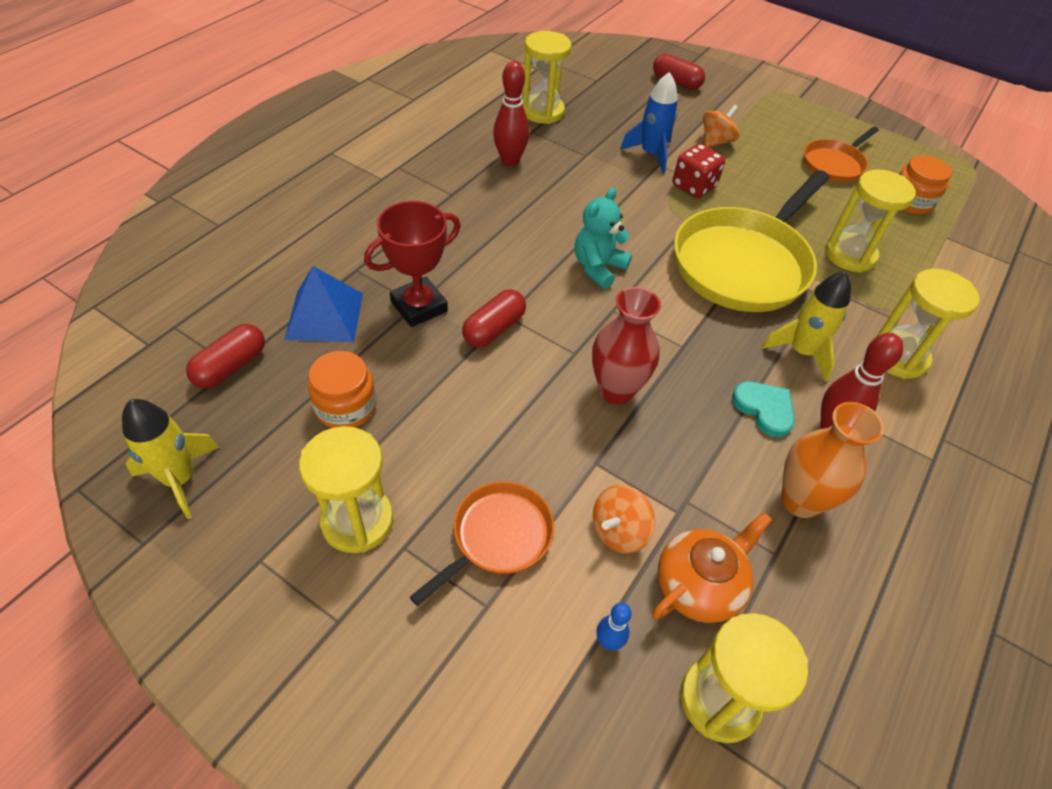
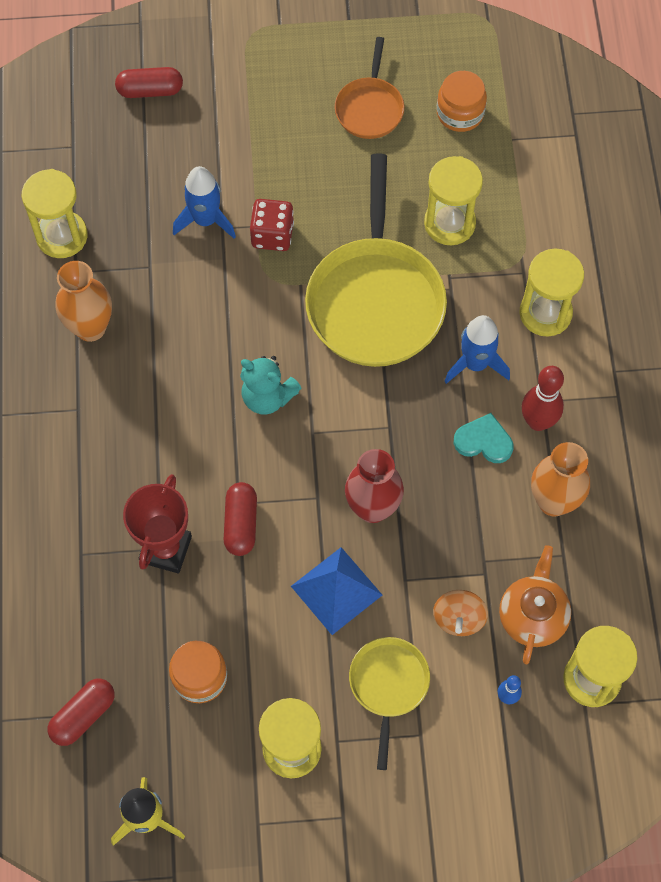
camera: 35 degrees left, 15 degrees up
red capsule [186,324,265,389] -> red capsule turned 45 degrees clockwise [48,679,115,746]
blue pyramid [284,266,363,342] -> blue pyramid moved to [291,547,382,635]
orange pan [410,481,554,606] -> yellow pan [349,637,430,770]
red bowling pin [493,61,529,166] -> orange vase [56,261,112,342]
turquoise teddy bear [575,188,632,289] -> turquoise teddy bear turned 60 degrees counterclockwise [240,356,302,415]
orange spinning top [703,105,739,147] -> none
yellow rocket [761,271,851,381] -> blue rocket [444,315,510,384]

